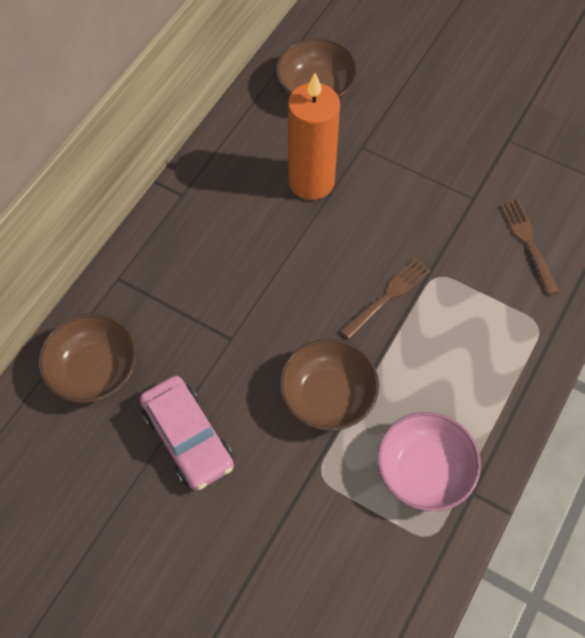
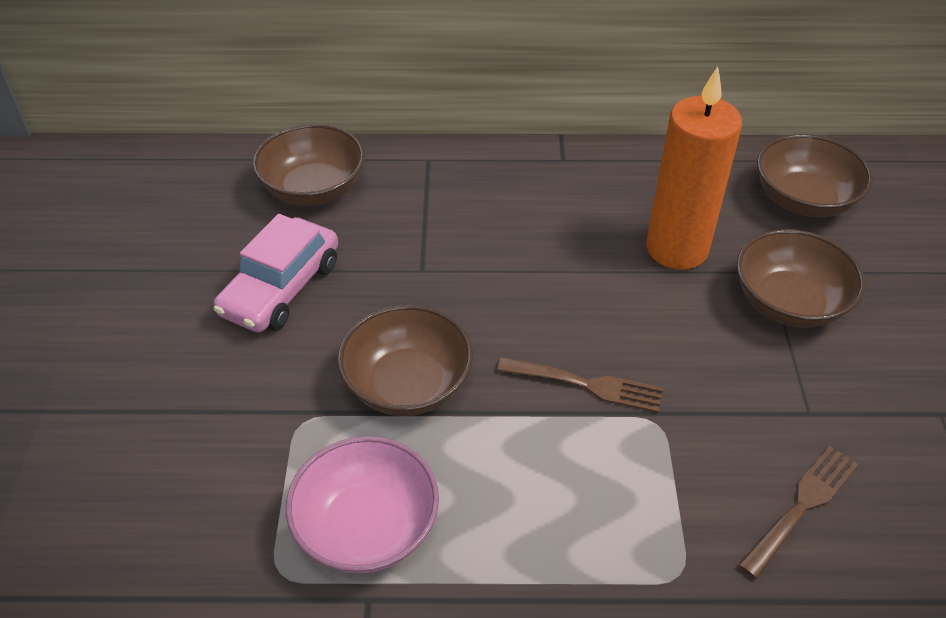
camera: 60 degrees right, 15 degrees down
none -> brown bowl [737,229,865,328]

